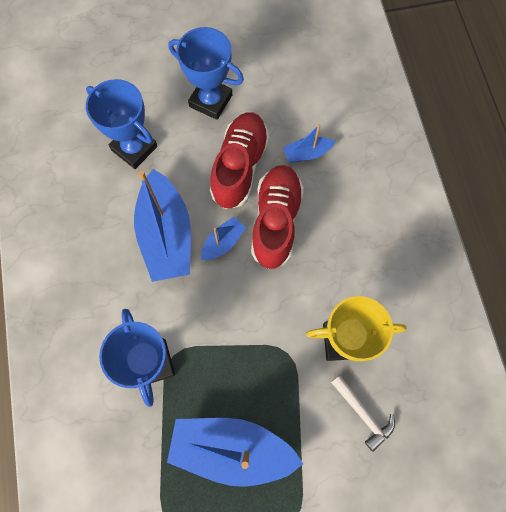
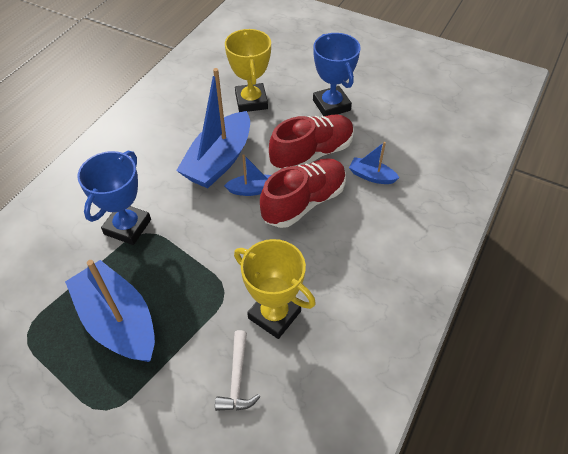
camera: 40 degrees right, 20 degrees down
blue trophy [86,79,157,169] -> yellow trophy [225,29,271,112]

